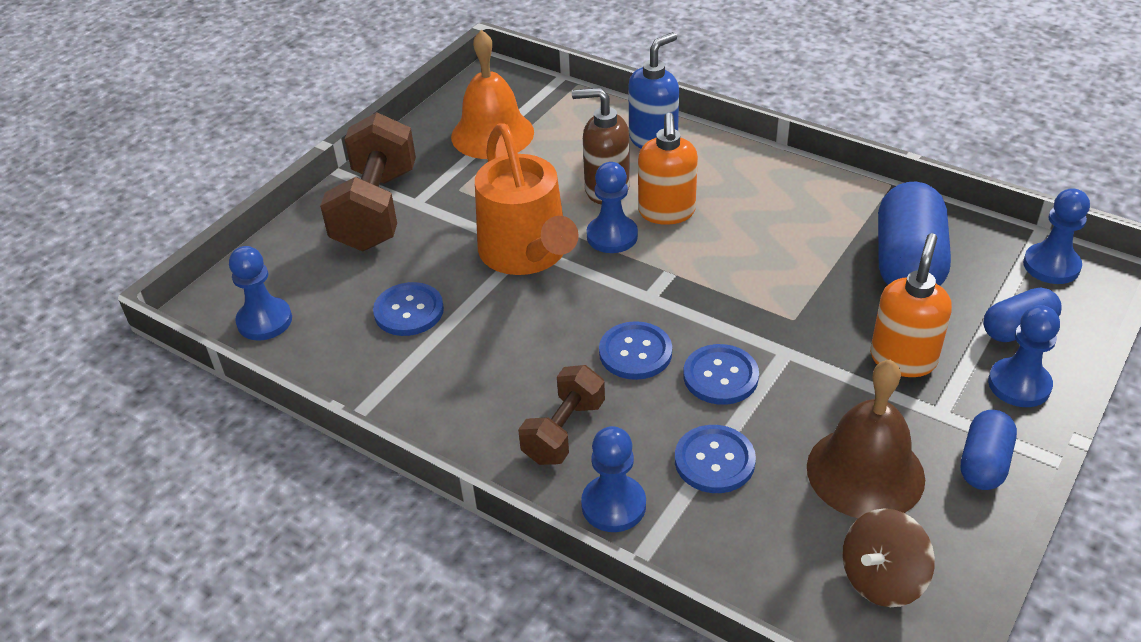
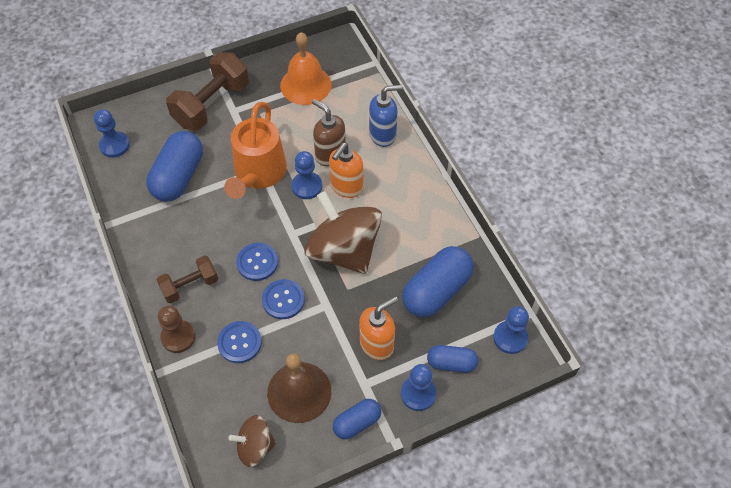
camera: 30 degrees right, 15 degrees up
blue button [373,282,444,336] -> blue capsule [146,131,203,202]
blue pawn [581,426,646,532] -> brown pawn [158,305,196,353]
none -> brown spinning top [304,191,382,274]

